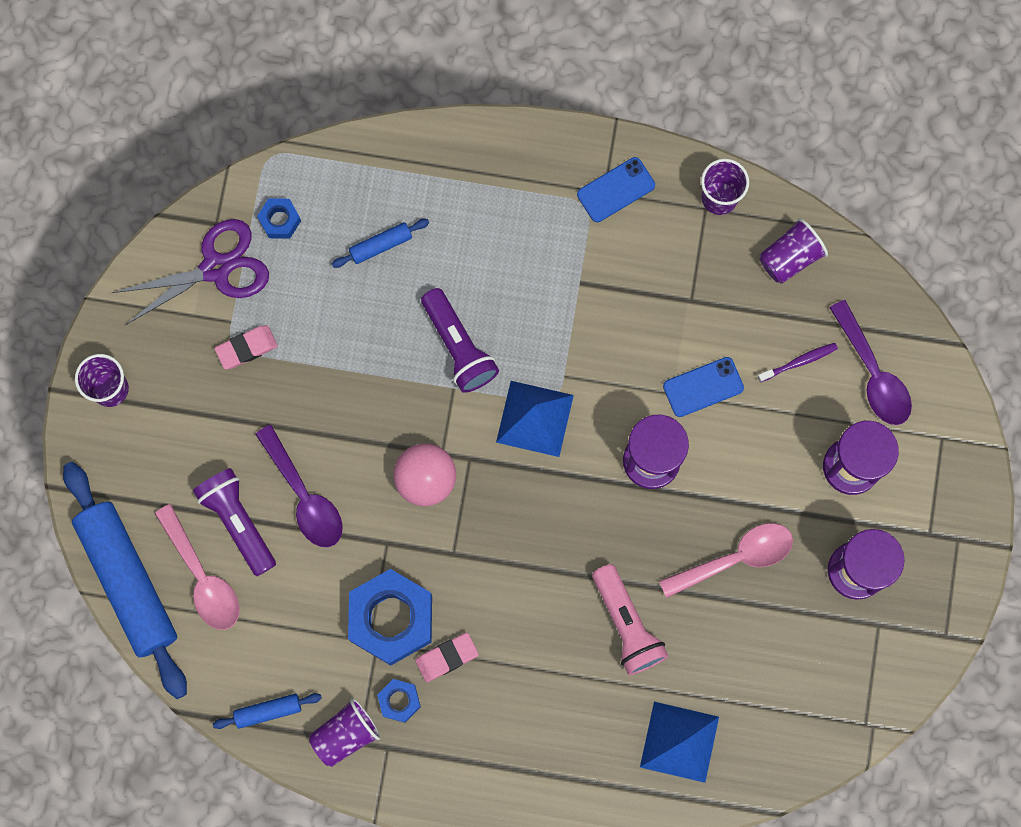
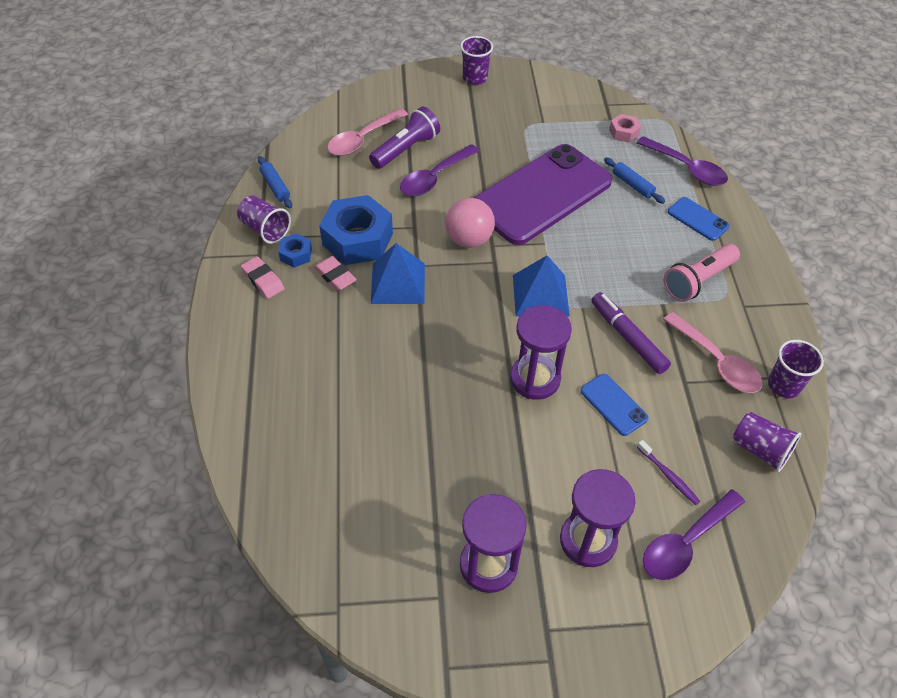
camera: 75 degrees right, 25 degrees down
blue rolling pin [63,462,187,699] -> none
purple scissors [112,219,269,325] -> none
pink eraser [215,325,278,369] -> pink eraser moved to [241,256,285,299]
blue nut [257,198,301,239] -> pink nut [609,114,641,143]
purple flashlight [421,288,499,393] -> none
blue phone [577,157,655,222] -> blue phone moved to [668,197,730,241]
pink flashlight [592,564,668,675] -> pink flashlight moved to [664,244,740,302]
blue pyramid [640,702,719,783] -> blue pyramid moved to [371,243,425,304]
pink spoon [659,523,793,598] -> pink spoon moved to [663,312,763,393]
none -> purple phone [474,144,612,245]
none -> purple marker [591,292,671,374]
none -> purple spoon [637,136,728,186]

